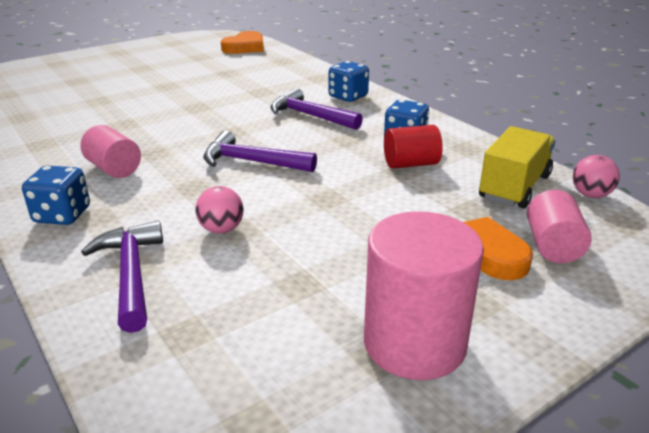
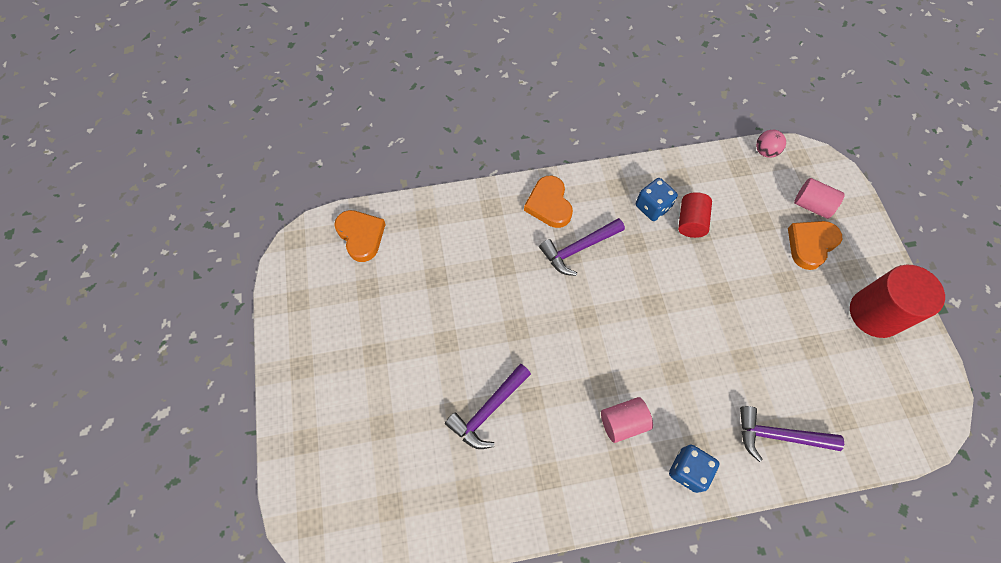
camera: 65 degrees left, 35 degrees up
pink ball [195,186,244,233] -> none
purple hammer [203,131,317,172] -> purple hammer moved to [445,364,531,449]
blue dice [329,61,369,102] -> orange heart [524,175,573,228]
pink cylinder [364,211,484,380] -> red cylinder [850,265,945,338]
yellow truck [479,126,556,209] -> none

